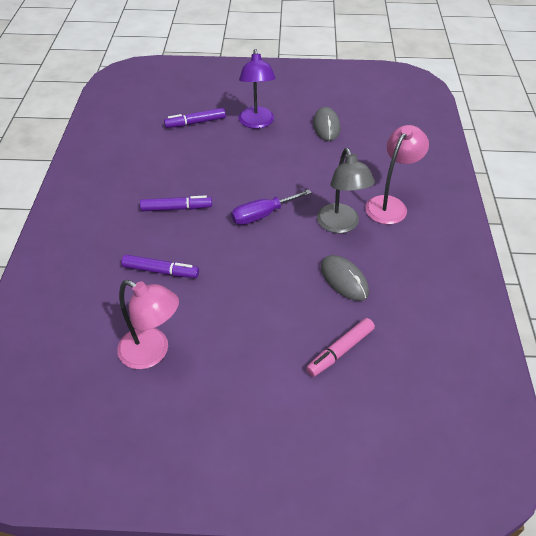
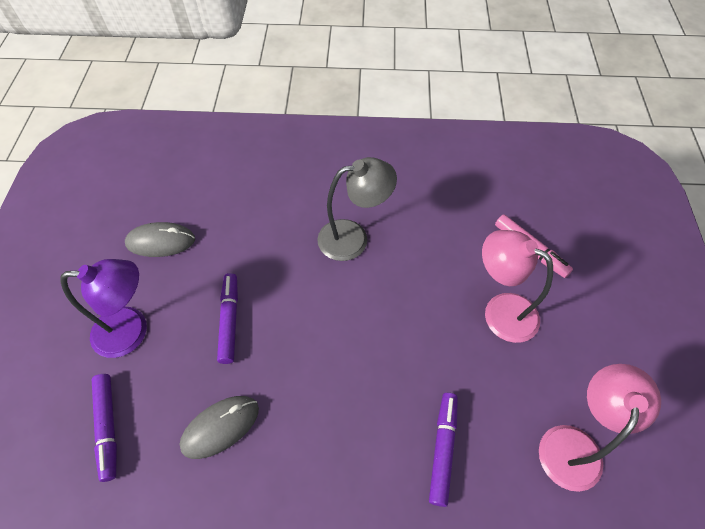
camera: 90 degrees left, 10 degrees up
purple marker [140,195,212,211] -> purple marker moved to [217,273,238,364]
purple screwdriver [231,189,312,225] -> none
grey mouse [321,255,369,301] -> grey mouse moved to [180,396,259,459]
pink lamp [365,125,429,224] -> pink lamp moved to [482,230,553,343]

